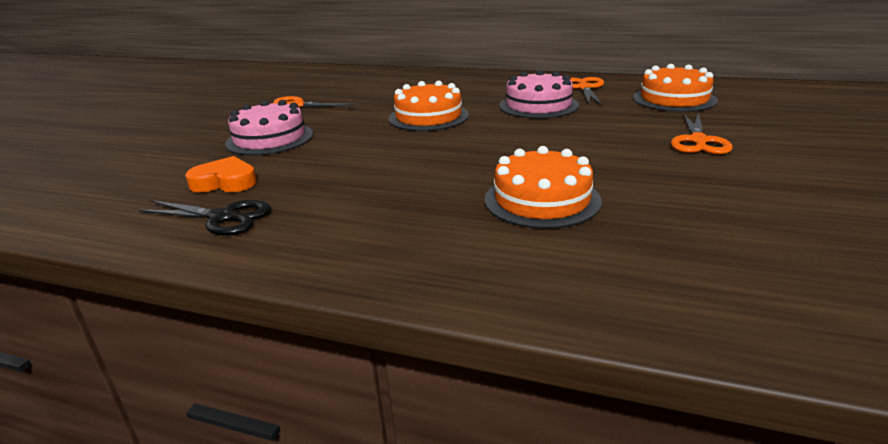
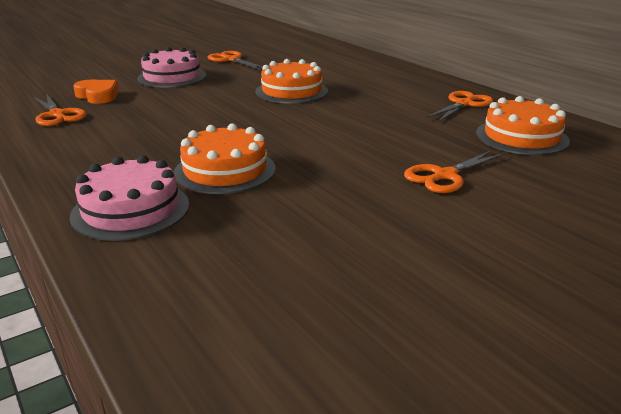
camera: 35 degrees right, 0 degrees up
black scissors [139,200,271,236] -> orange scissors [34,94,86,126]
pink cake [499,70,579,119] -> pink cake moved to [70,155,189,241]

